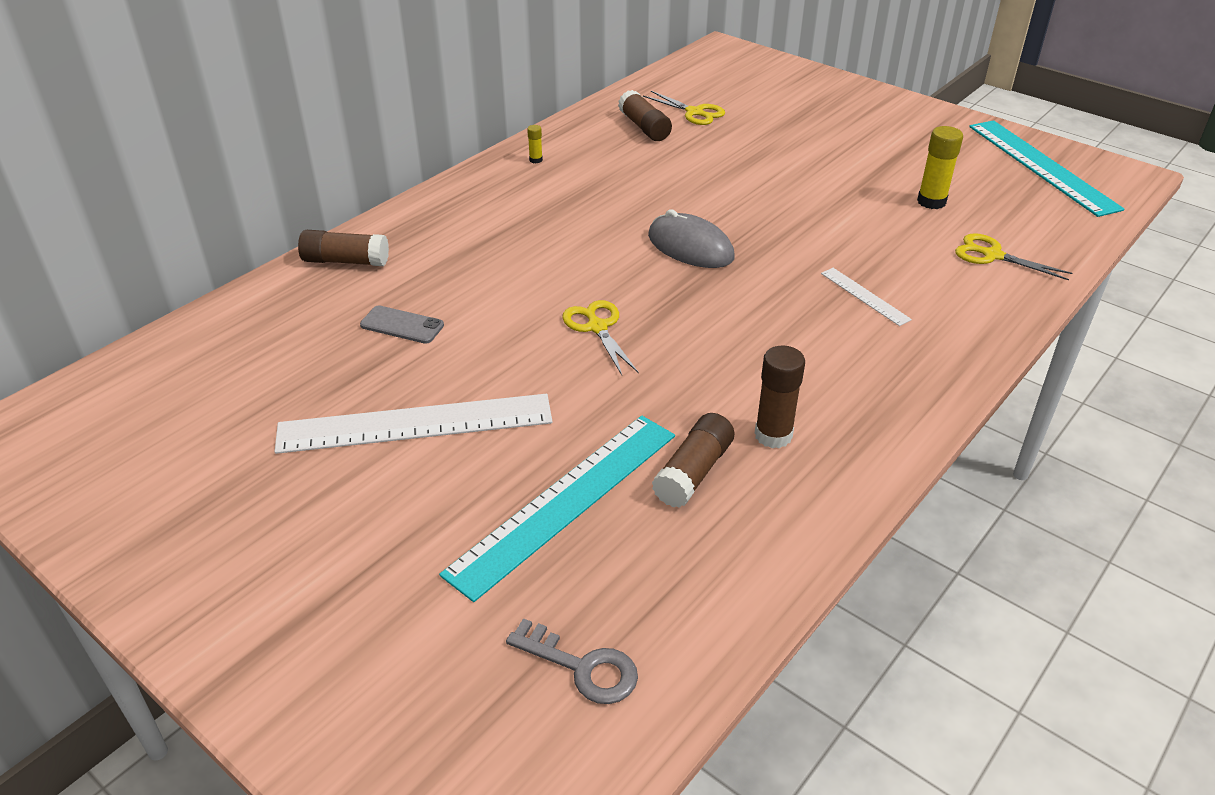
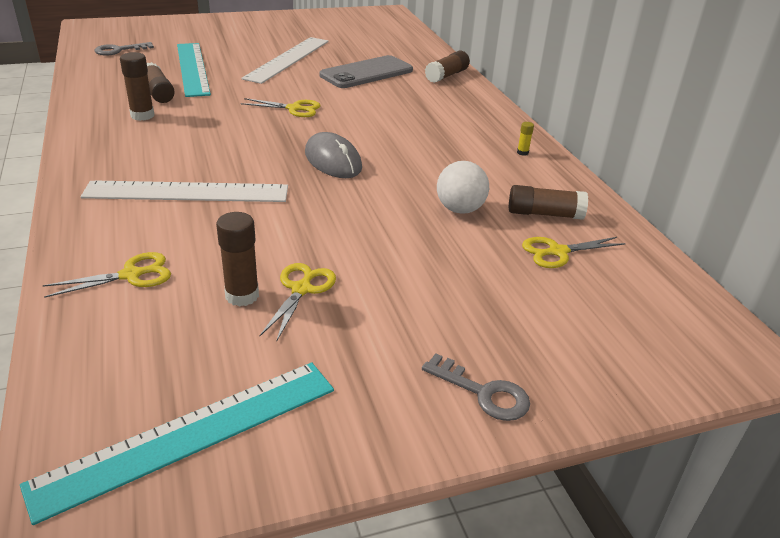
camera: 120 degrees right, 5 degrees down
grey phone [360,305,444,344] -> grey phone [320,55,413,88], size x1.99
grey mouse [648,209,735,268] -> grey mouse turned 75 degrees clockwise [305,132,362,178]
white ruler [821,268,912,326] -> white ruler [81,181,288,202], size x2.15
yellow glue stick [917,126,963,209] -> brown glue stick [216,212,259,307]
turquoise ruler [969,120,1125,217] -> turquoise ruler turned 45 degrees counterclockwise [20,362,334,525]
none -> yellow scissors [260,263,336,342]
none -> grey key [422,353,530,421]
none -> white ball [437,161,489,214]

